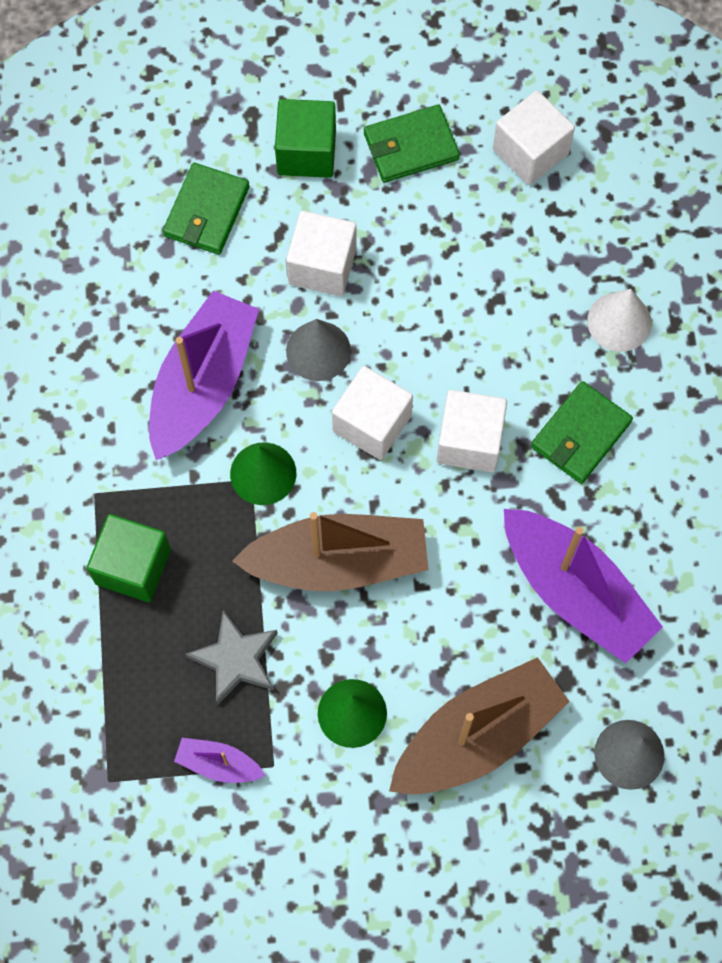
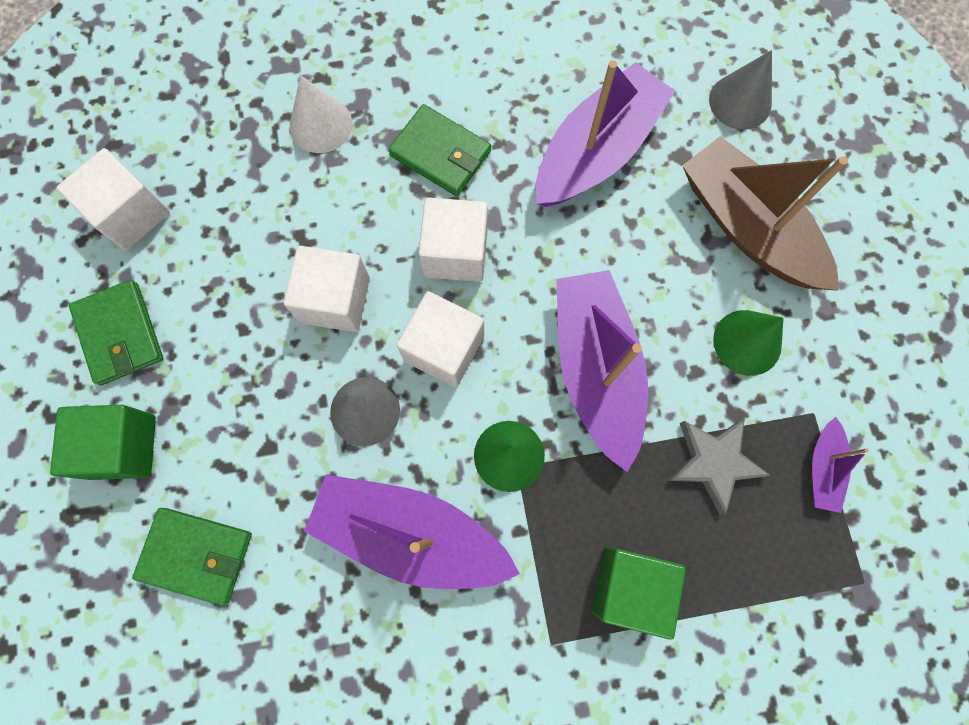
camera: 95 degrees left, 5 degrees up
brown boat [232,512,429,591] -> purple boat [556,270,648,472]
white cube [286,211,357,296] -> white cube moved to [284,246,370,332]

